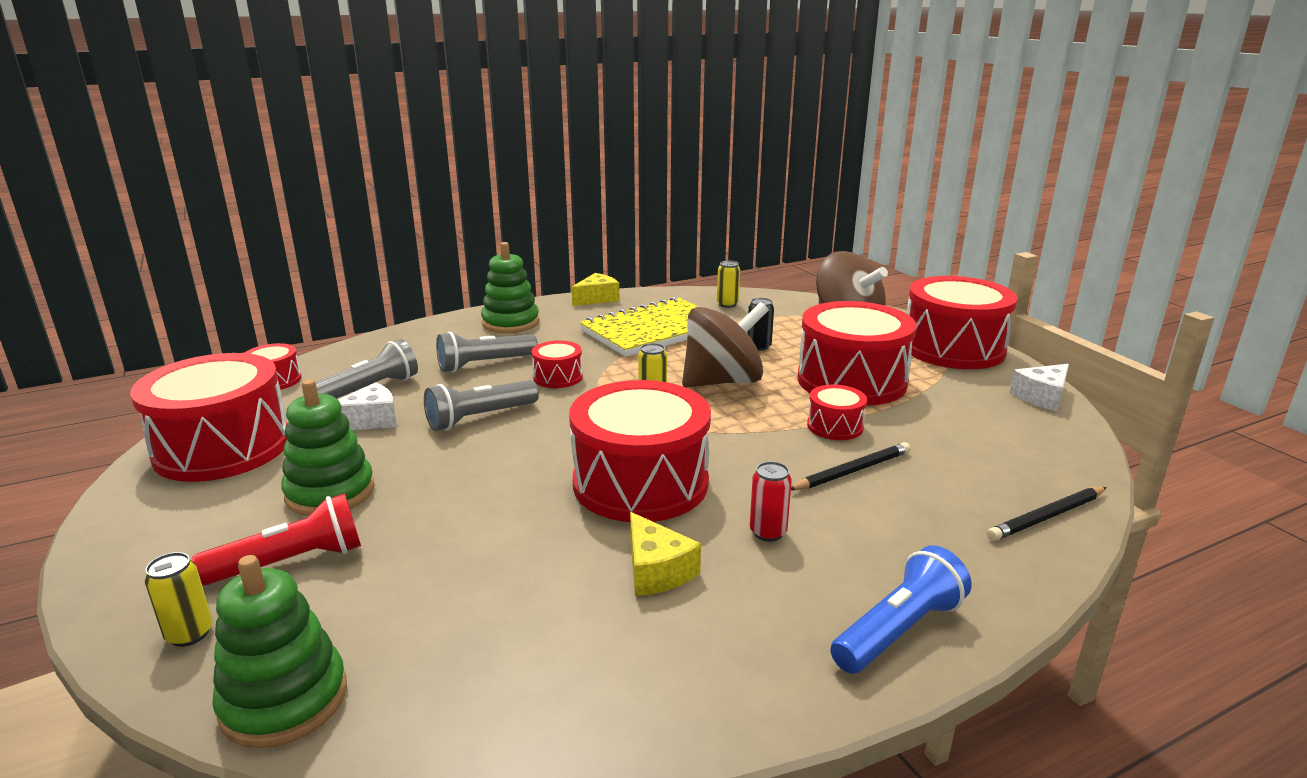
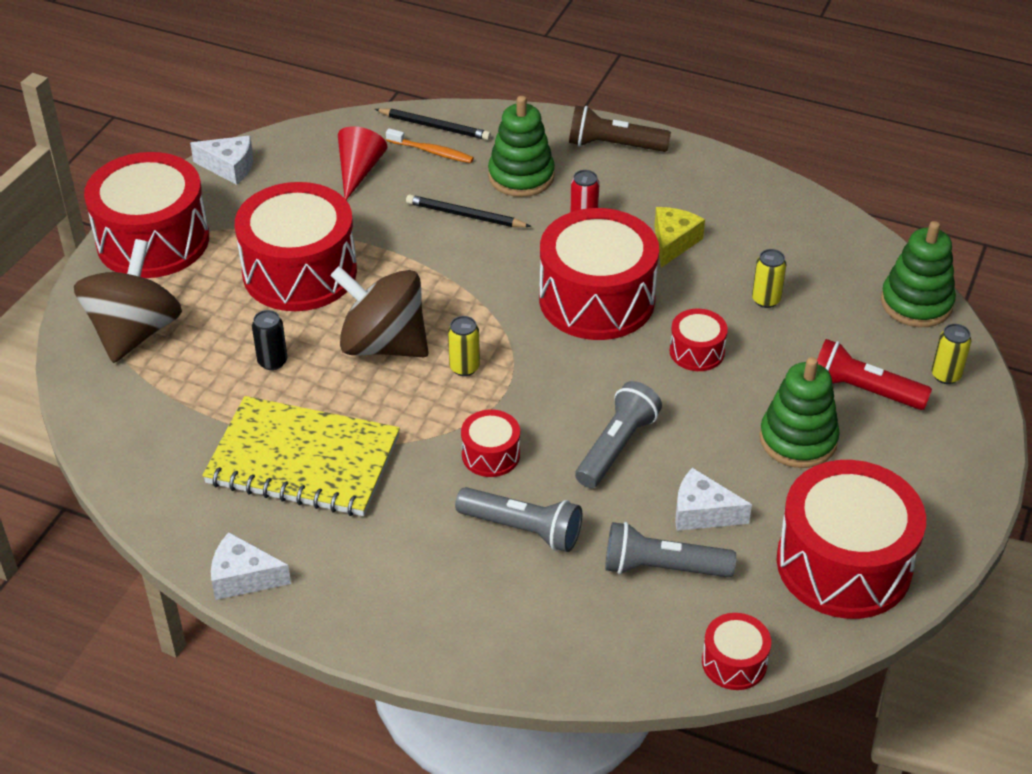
camera: 130 degrees left, 20 degrees up
grey flashlight [424,380,539,431] -> grey flashlight turned 75 degrees counterclockwise [575,381,662,488]
green stacking toy [481,242,539,333] -> green stacking toy moved to [488,96,555,197]
yellow cheese [572,273,620,306] -> white cheese [211,532,291,600]
yellow can [717,261,740,308] -> yellow can moved to [752,249,786,308]
red drum [807,384,867,440] -> red drum moved to [670,309,728,371]
blue flashlight [830,545,972,674] -> brown flashlight [569,106,671,152]
none -> red cone [338,126,387,200]
none -> orange toothbrush [386,128,474,163]

